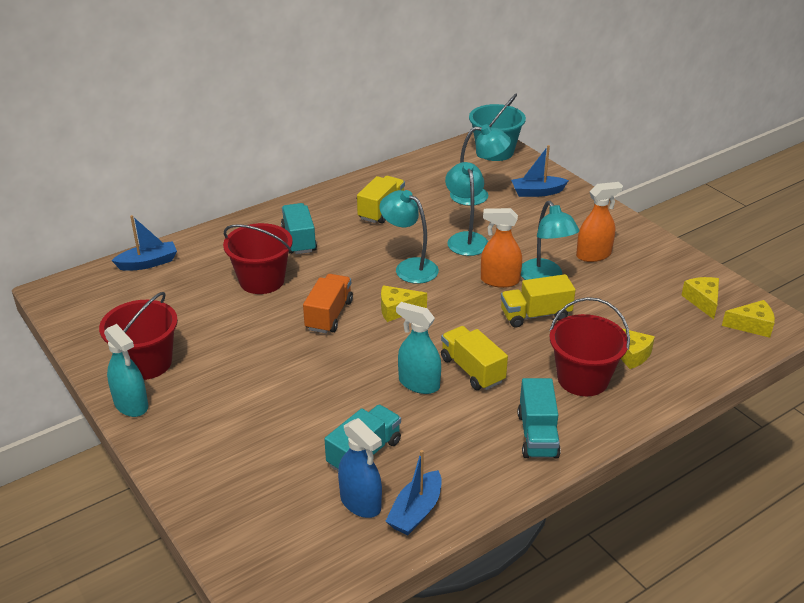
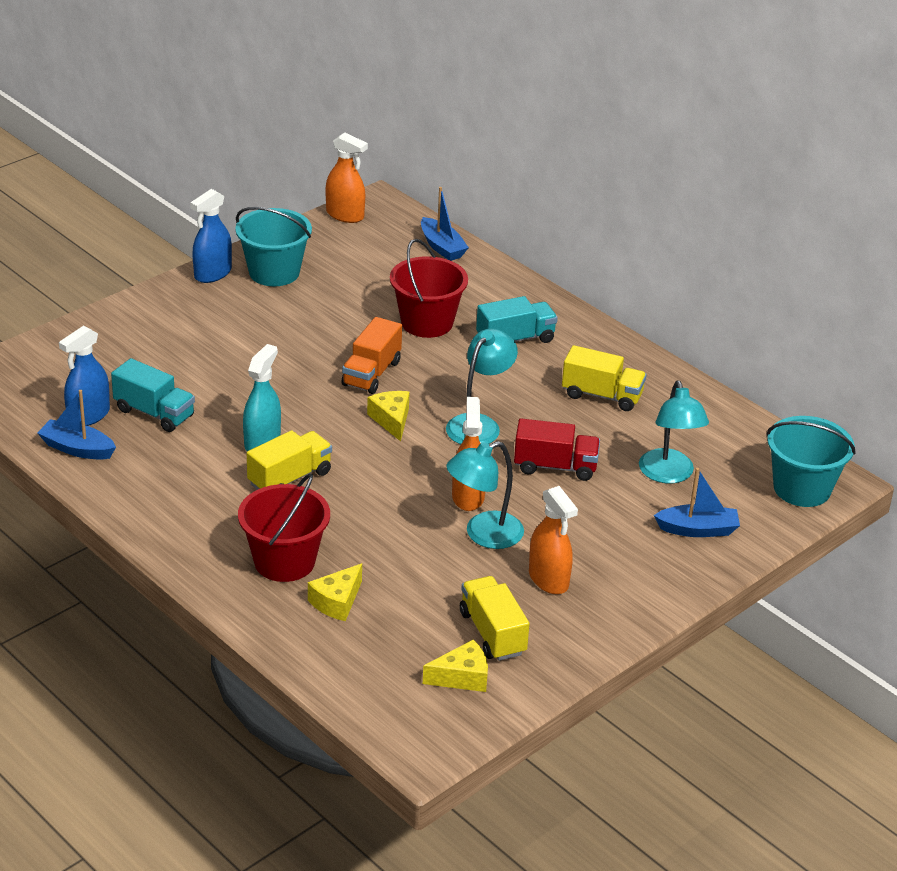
camera: 80 degrees right, 0 degrees up
red bucket [99,292,178,380] -> turquoise bucket [235,207,312,286]
turquoise spray bottle [104,324,148,417] -> blue spray bottle [190,189,232,283]
orange truck [303,274,353,333] -> orange truck turned 105 degrees clockwise [341,317,402,394]
turquoise lamp [445,162,488,256] -> red truck [514,418,600,481]
yellow truck [501,274,576,327] -> yellow truck moved to [460,576,529,661]
blue boat [511,145,569,197] -> blue boat turned 105 degrees clockwise [654,468,740,537]
turquoise truck [518,378,561,459] -> none
yellow cheese [722,300,775,338] -> none
none -> orange spray bottle [326,132,368,223]

